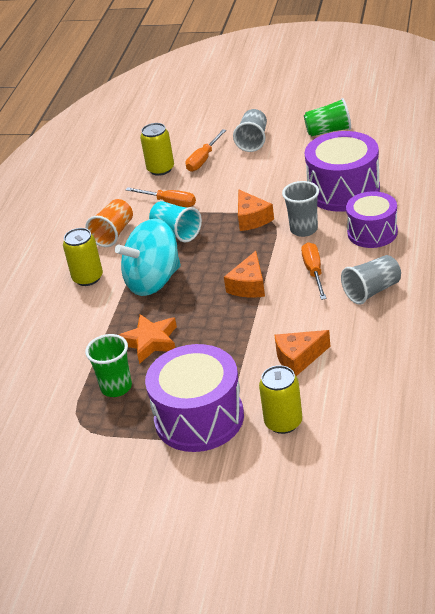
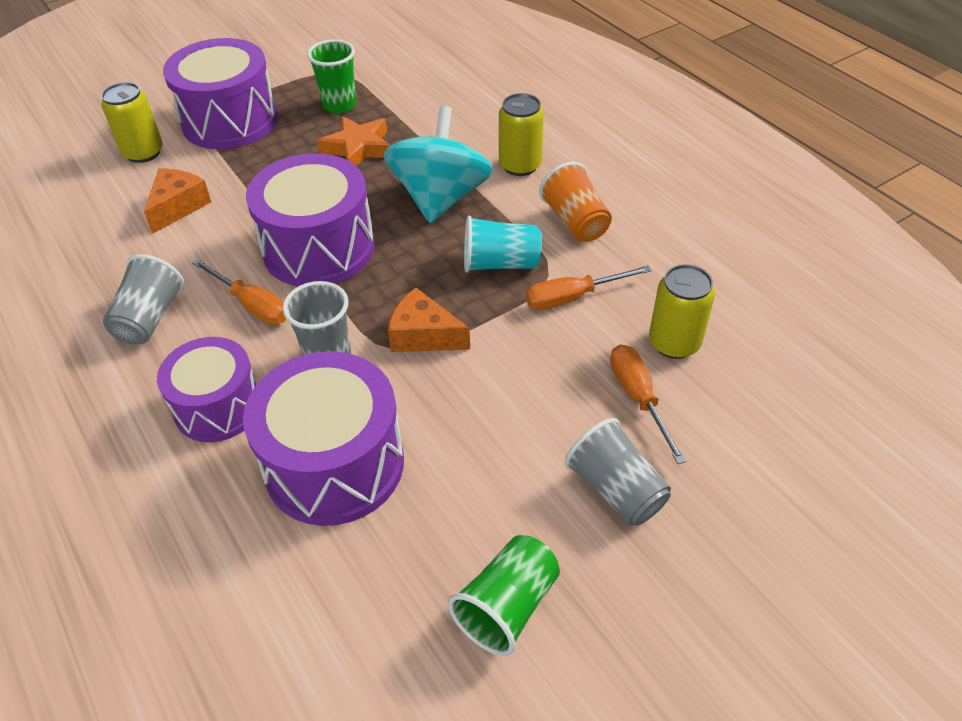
camera: 130 degrees right, 10 degrees up
orange cheese [224,251,265,298] -> purple drum [246,153,375,286]

